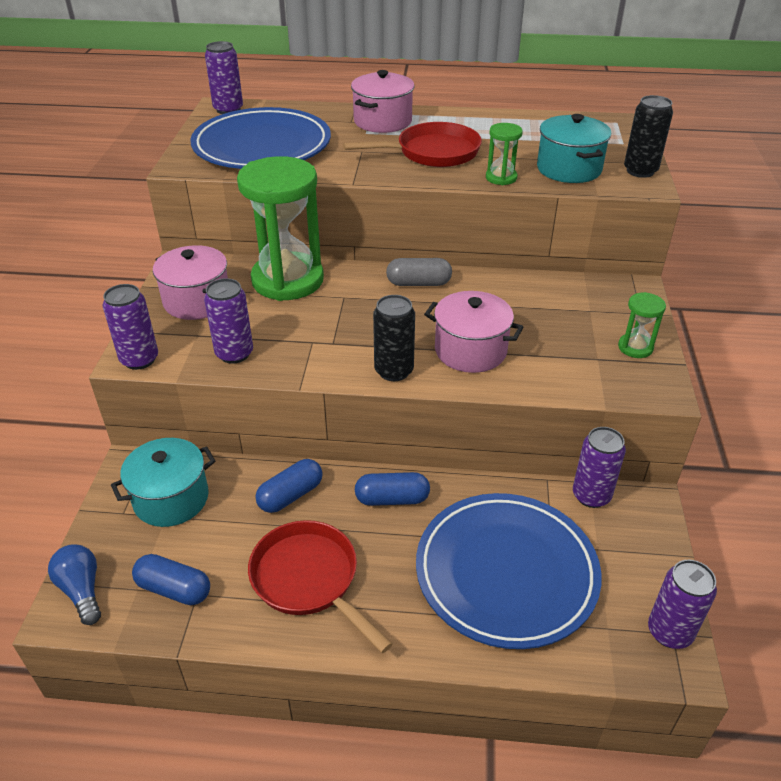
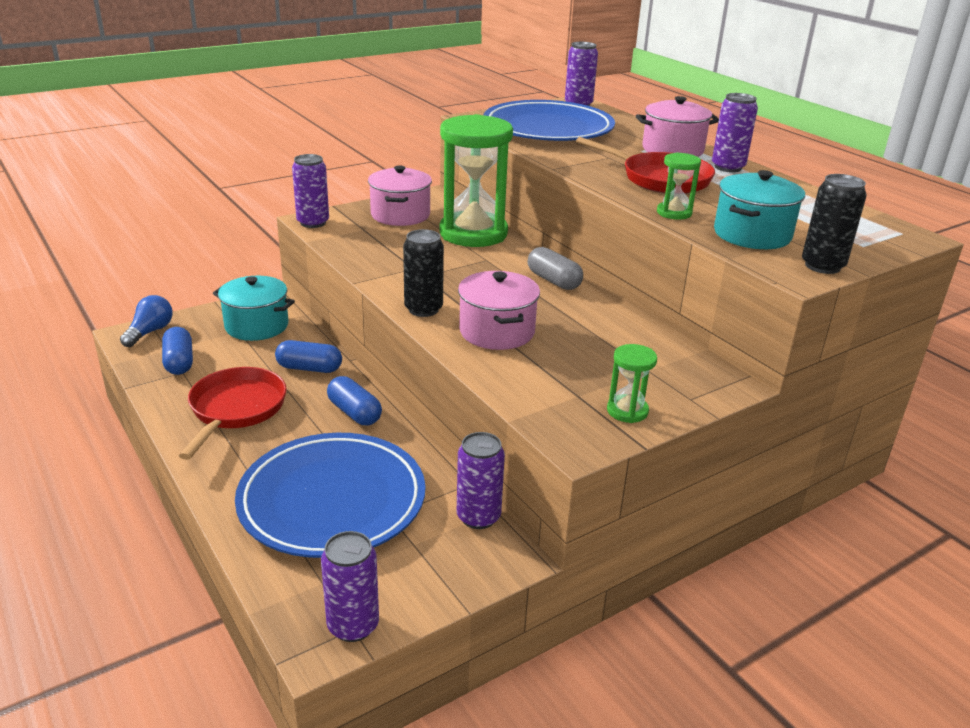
camera: 50 degrees right, 10 degrees down
purple can [204,278,253,364] -> purple can moved to [712,93,758,172]

